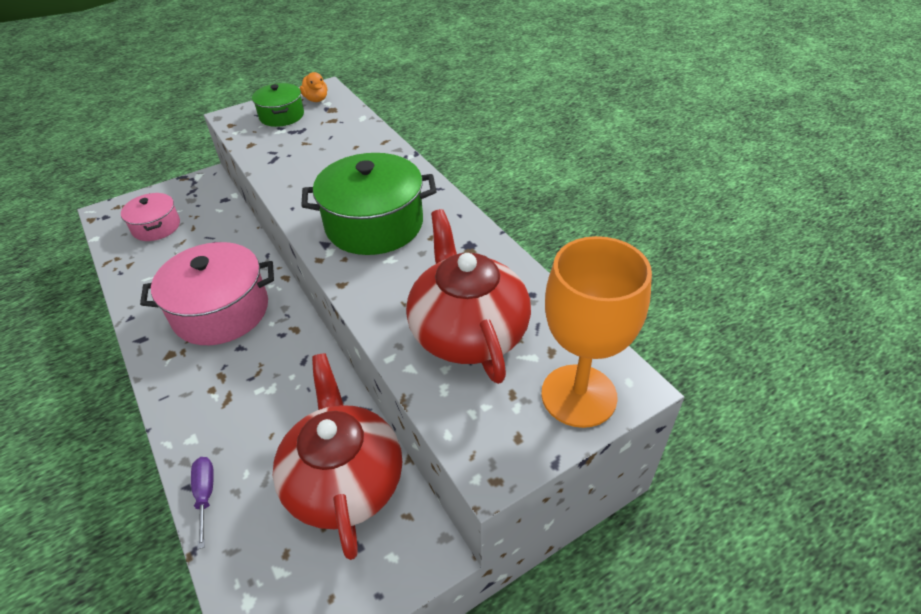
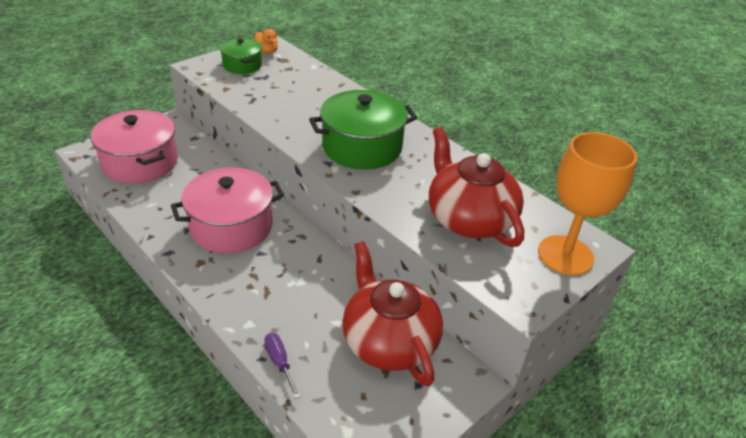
camera: 15 degrees left, 5 degrees down
pink pot [121,193,180,241] -> pink pot [91,110,178,184], size x1.74

